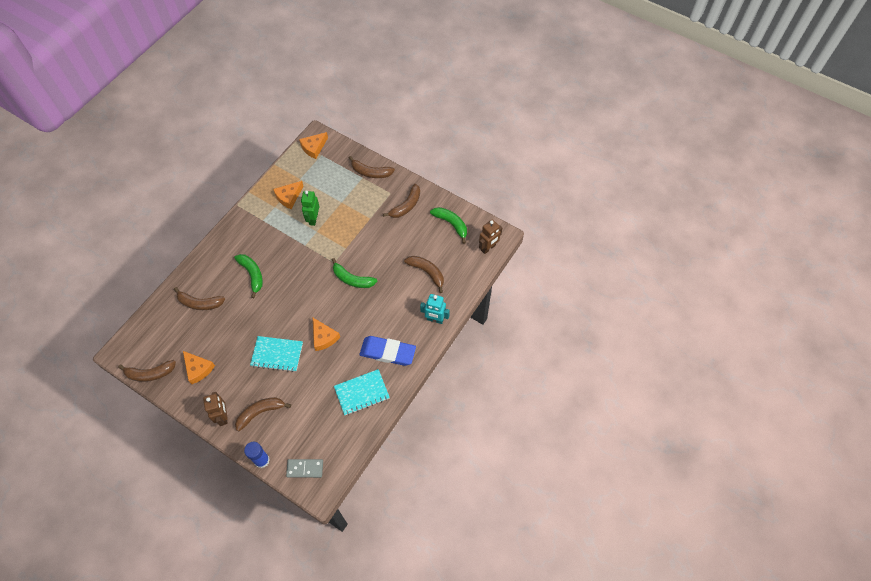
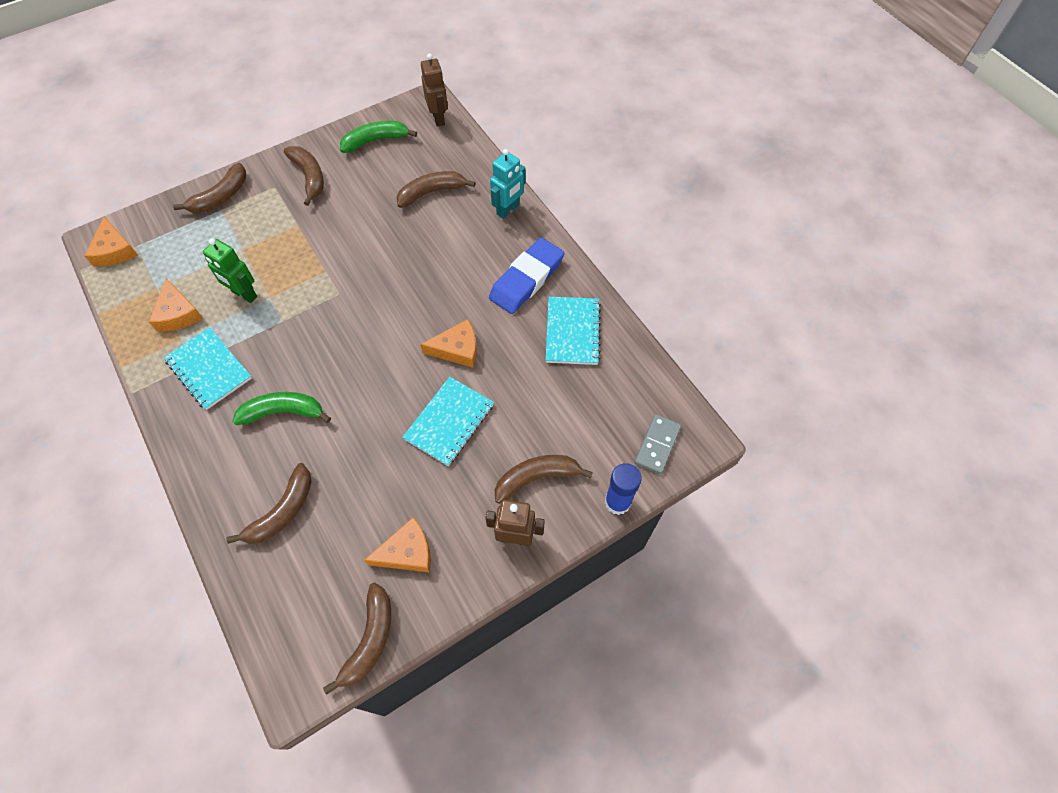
camera: 65 degrees left, 0 degrees up
brown banana [235,397,291,431] -> brown banana turned 75 degrees clockwise [495,455,593,504]
green banana [332,258,377,288] -> none
none -> turquoise notebook [164,327,252,410]

